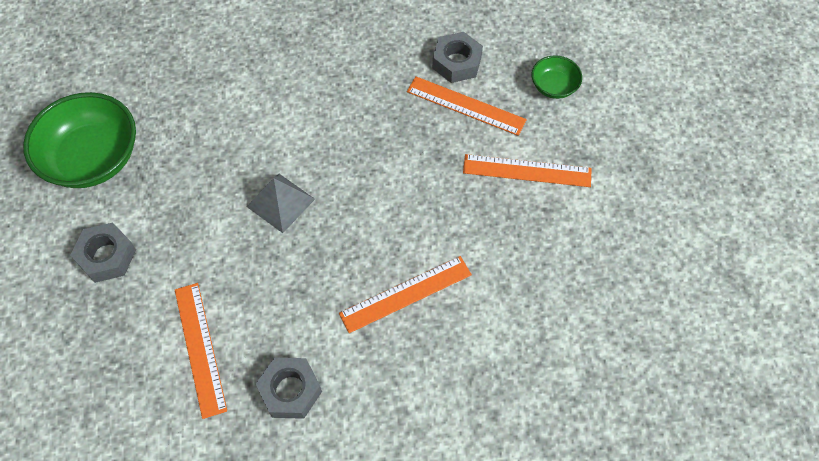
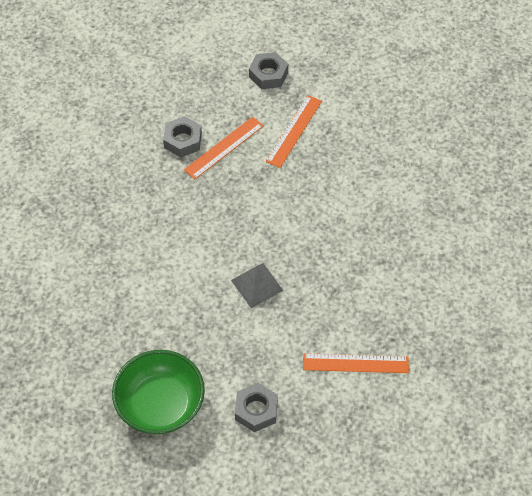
camera: 70 degrees left, 5 degrees down
grey nut [256,358,322,419] -> grey nut moved to [249,52,288,89]
orange ruler [339,256,472,333] -> none
green bowl [532,56,582,99] -> none

